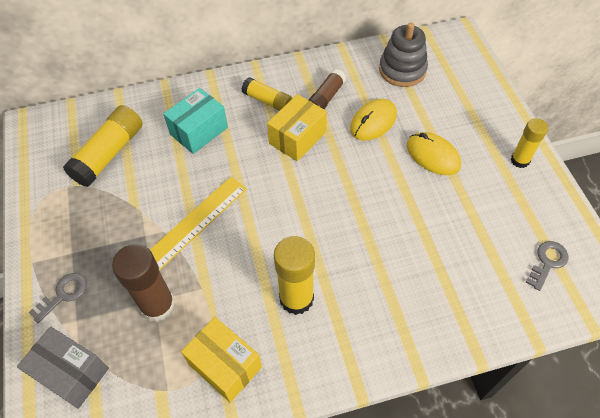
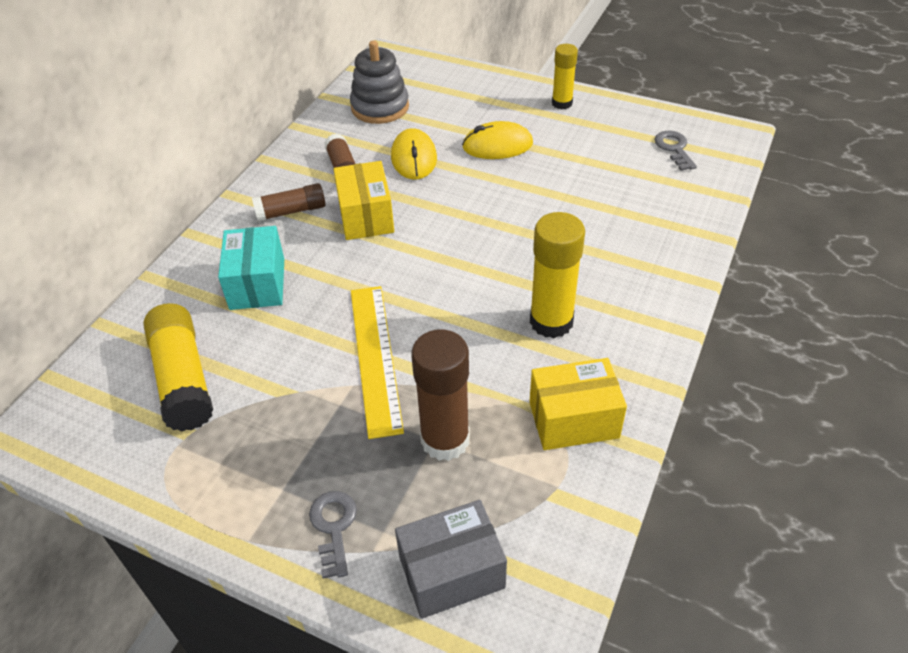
camera: 50 degrees left, 10 degrees down
yellow glue stick [242,77,293,111] -> brown glue stick [252,183,326,222]

